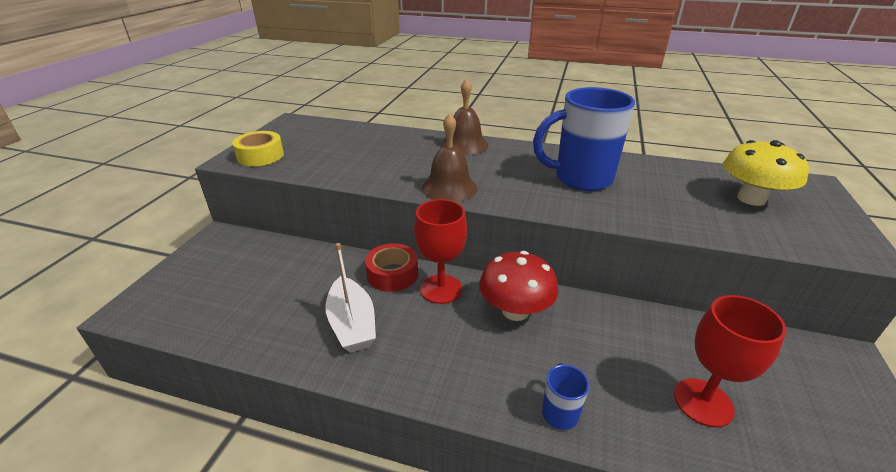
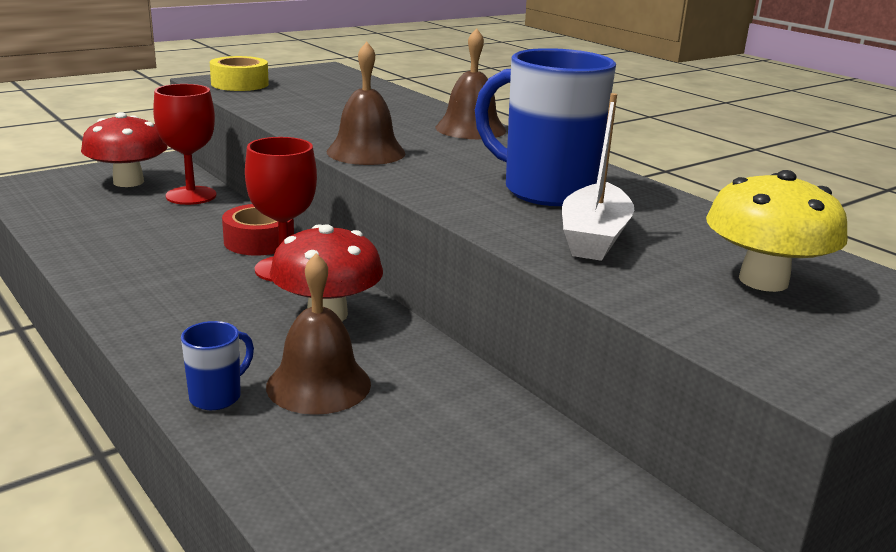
camera: 35 degrees right, 10 degrees down
white boat [325,243,376,353] -> white boat moved to [562,93,634,261]
red goblet [674,295,786,427] -> red goblet moved to [153,84,216,205]
none -> red mushroom [81,112,168,187]
none -> brown bell [266,253,371,415]

